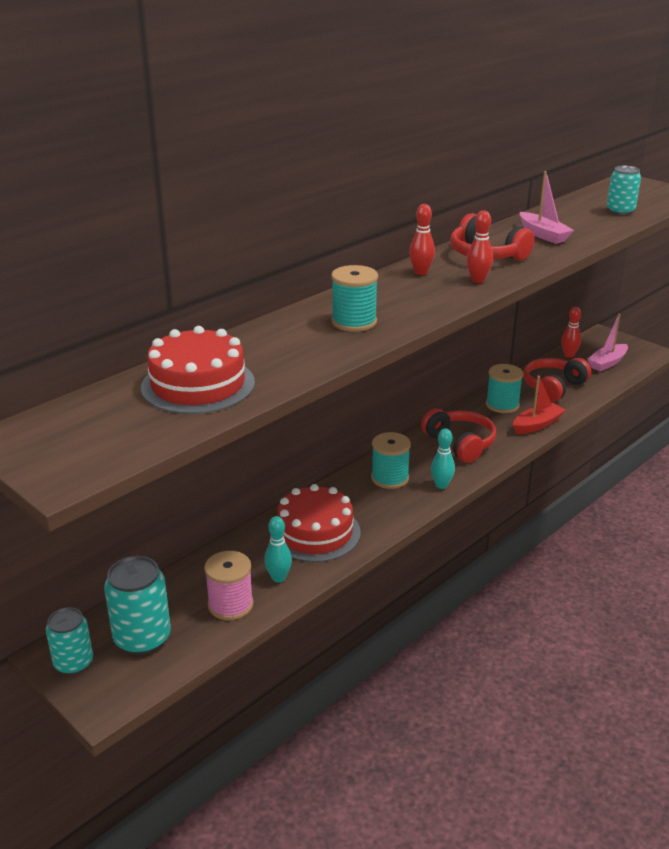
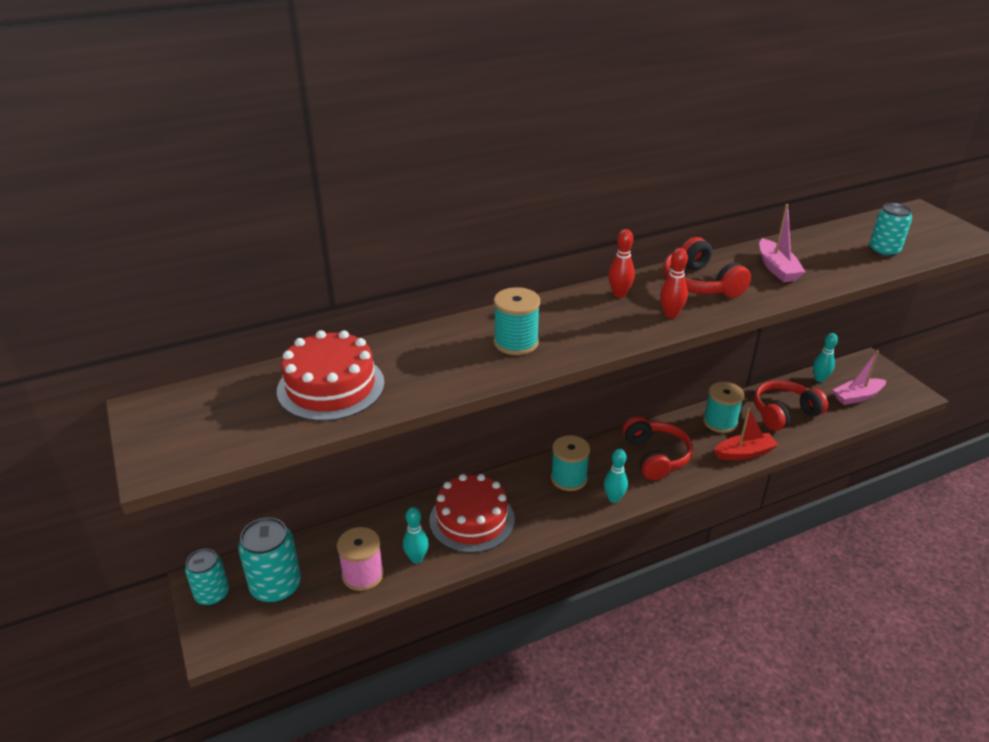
camera: 20 degrees right, 5 degrees up
red bowling pin [561,307,581,358] -> turquoise bowling pin [813,333,838,382]

